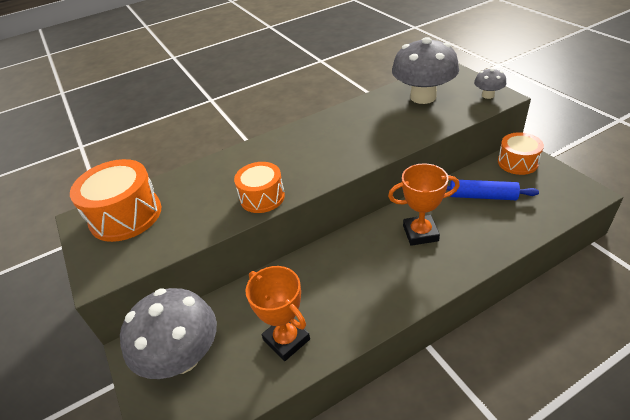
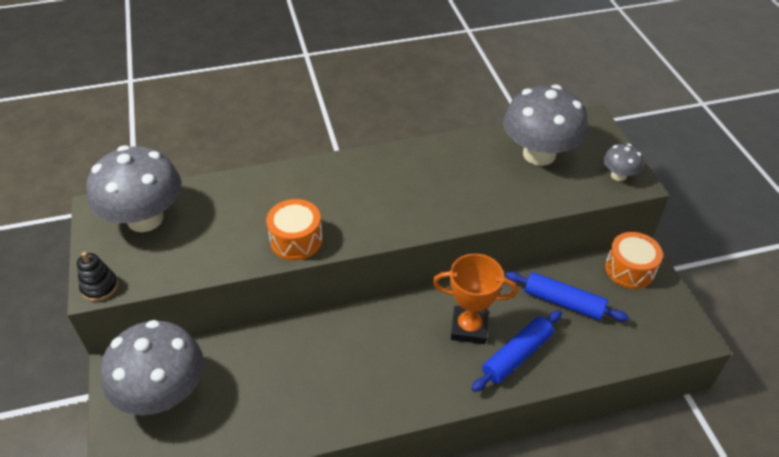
camera: 10 degrees right, 5 degrees up
orange drum [70,159,161,242] -> grey mushroom [86,145,181,232]
orange trophy [245,266,310,361] -> none
none -> black stacking toy [77,252,118,301]
none -> blue rolling pin [472,310,562,392]

